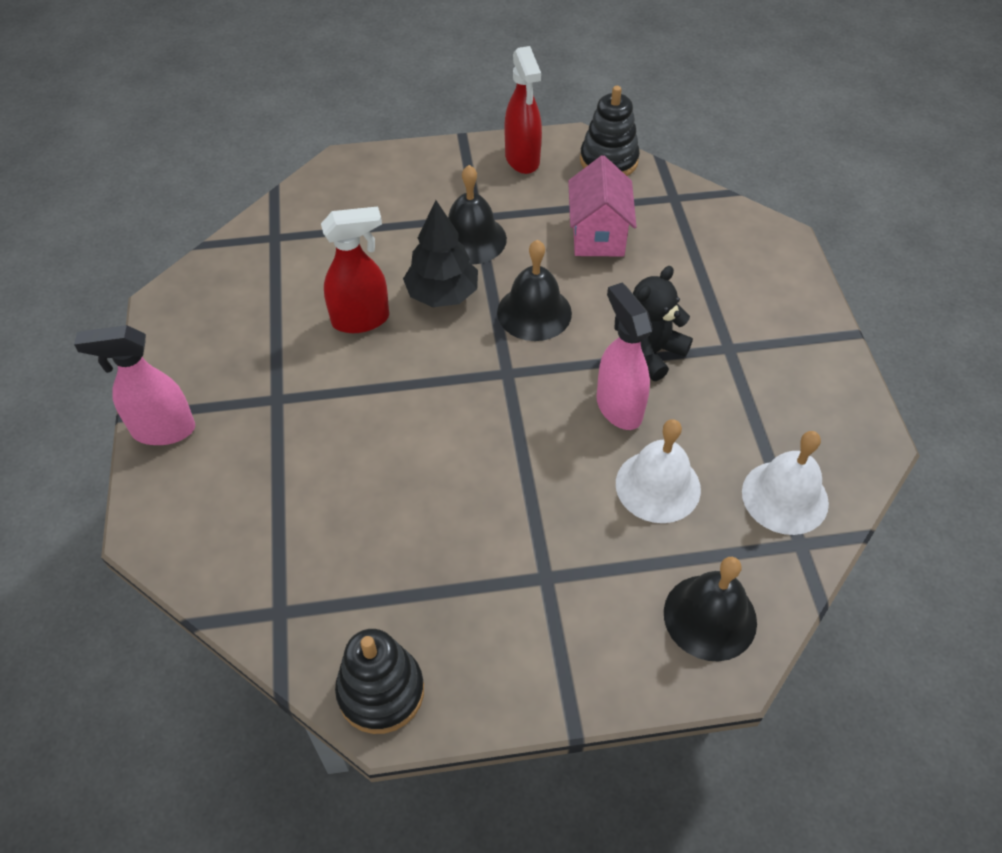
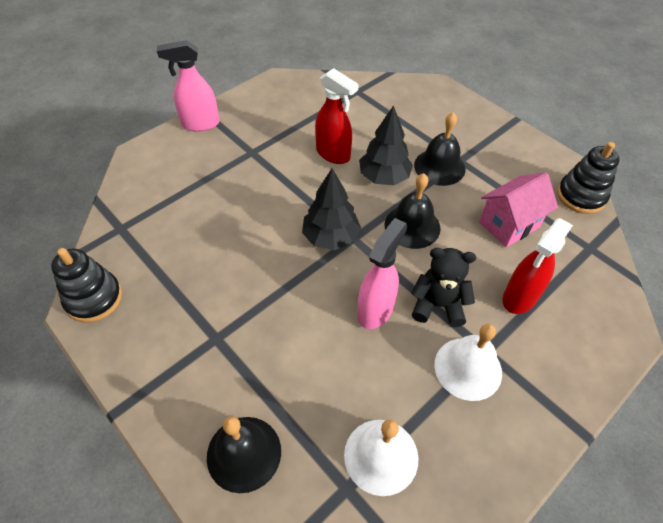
camera: 55 degrees right, 0 degrees up
pink spray bottle [74,325,195,445] -> pink spray bottle turned 60 degrees counterclockwise [157,40,219,132]
red spray bottle [505,46,542,174] -> red spray bottle moved to [503,218,573,314]
white bell [616,419,701,523] -> white bell moved to [434,324,502,401]
none -> black tree [302,168,361,250]

